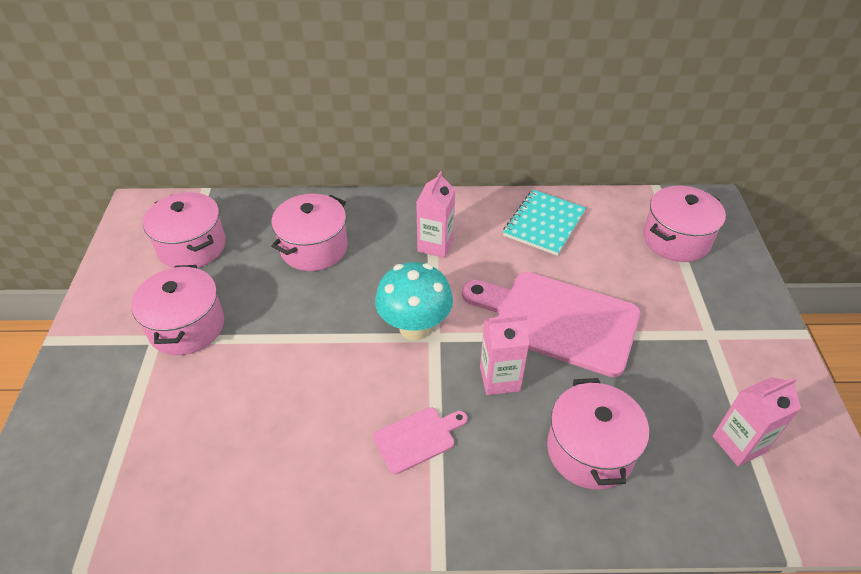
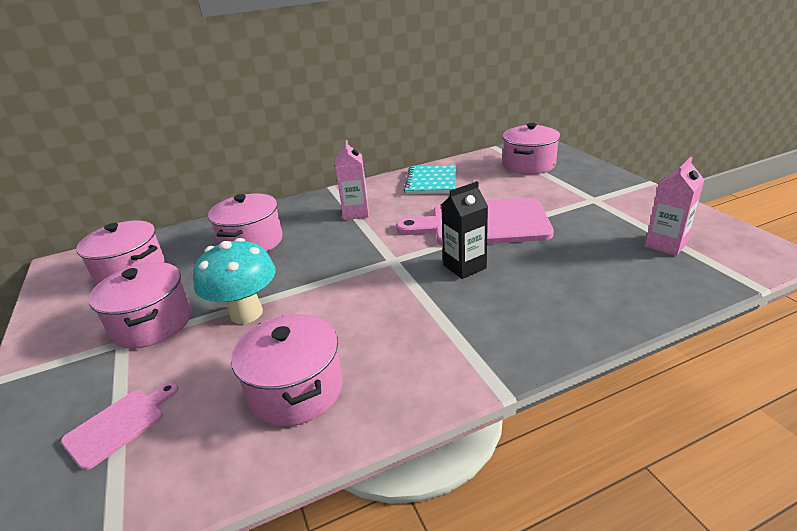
camera: 20 degrees left, 15 degrees down
pink cutting board [373,407,468,474] -> pink cutting board moved to [61,382,178,471]
turquoise mushroom [375,262,453,340] -> turquoise mushroom moved to [193,238,276,324]
pink carton [480,314,529,395] -> black carton [441,181,488,279]
pink pot [547,378,649,490] -> pink pot moved to [231,314,343,426]

